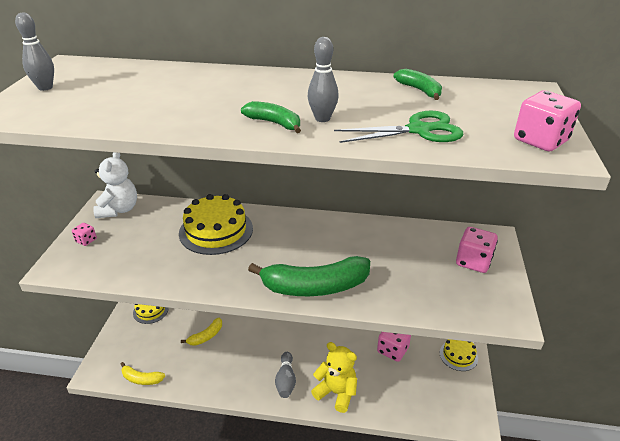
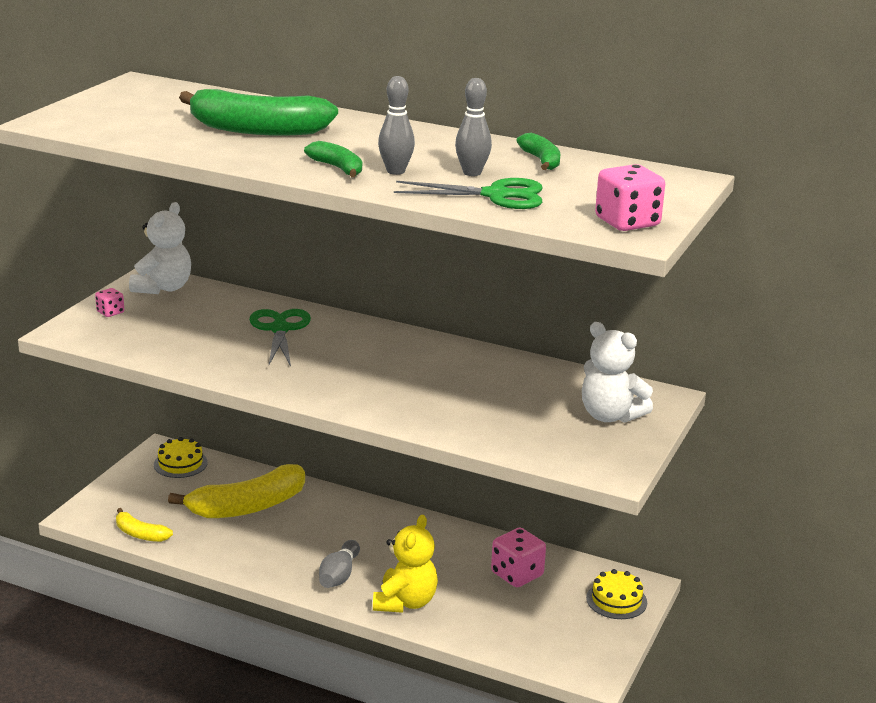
camera: 15 degrees right, 10 degrees down
grey bowling pin [15,12,54,91] -> grey bowling pin moved to [455,78,492,176]
yellow cake [179,194,253,255] -> green scissors [249,309,311,367]
yellow banana [181,318,222,346] -> yellow banana [168,464,305,518], size x1.99
green banana [248,256,370,296] -> green banana moved to [179,89,338,136]
yellow teddy bear [311,342,357,413] -> yellow teddy bear turned 60 degrees clockwise [373,515,438,613]
pink dice [456,227,498,273] -> white teddy bear [582,322,653,423]

